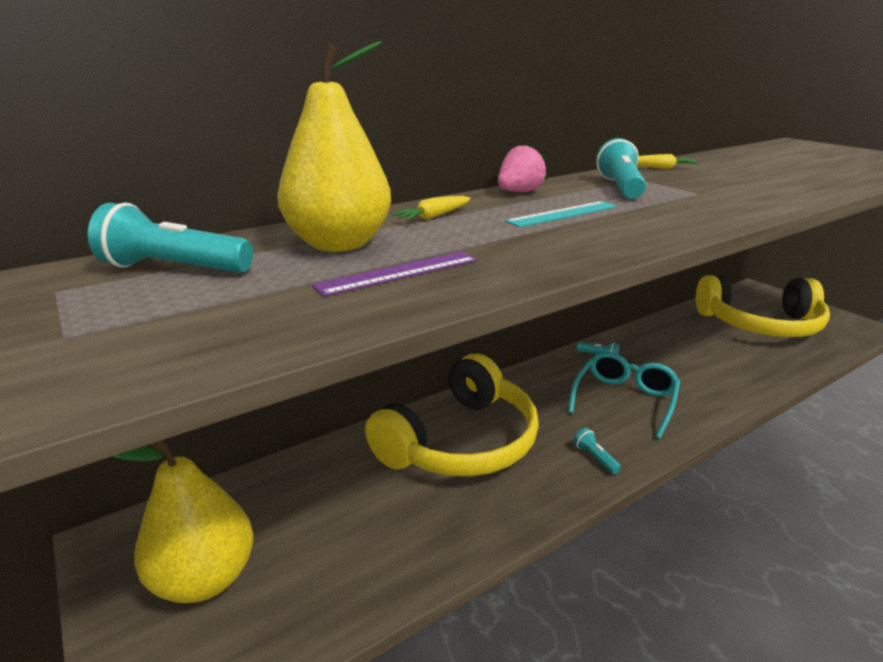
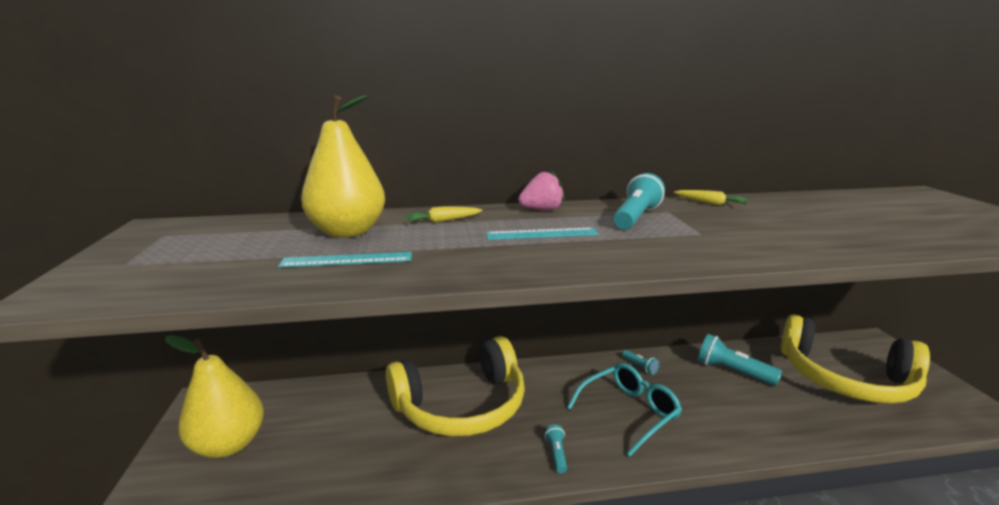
camera: 25 degrees right, 5 degrees down
turquoise flashlight [88,203,253,273] -> turquoise flashlight moved to [698,334,782,386]
purple ruler [312,251,477,296] -> turquoise ruler [278,252,412,268]

